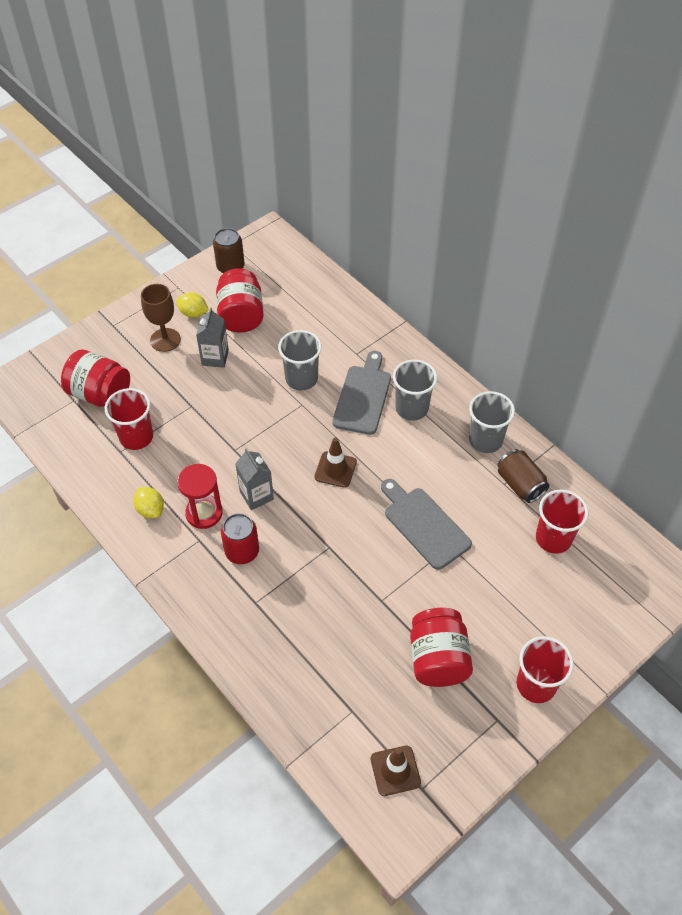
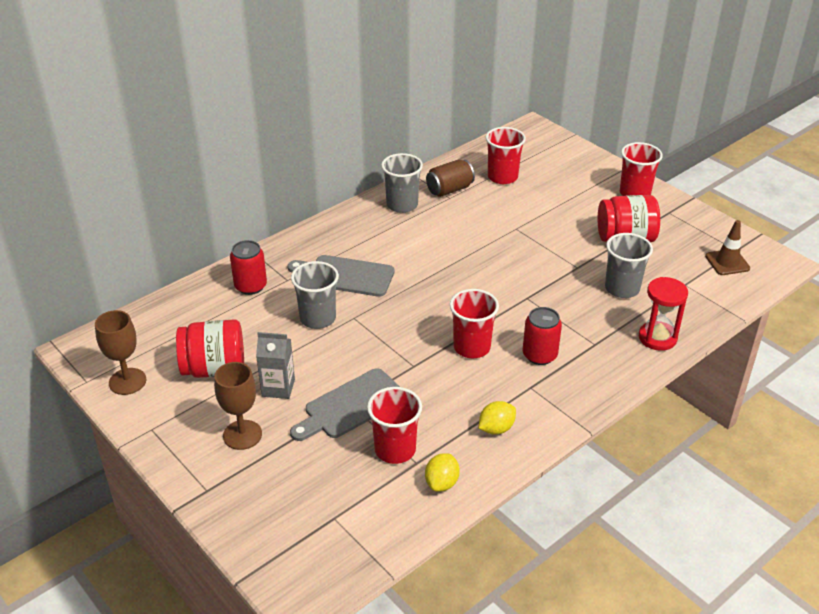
camera: 90 degrees left, 15 degrees down
red jar [61,349,130,407] -> none
yellow lemon [176,292,209,318] -> yellow lemon moved to [425,453,460,492]
red hourglass [177,464,223,529] -> red hourglass moved to [639,277,688,351]
brown can [213,228,245,273] -> brown goblet [95,310,146,395]
grey carton [235,448,274,510] -> red cup [450,289,499,358]
brown traffic cone [314,438,357,488] -> none
grey cutting board [381,479,472,570] -> grey cutting board moved to [290,368,400,441]
grey cup [393,359,437,421] -> grey cup moved to [605,233,653,298]
none -> red can [230,240,267,295]

